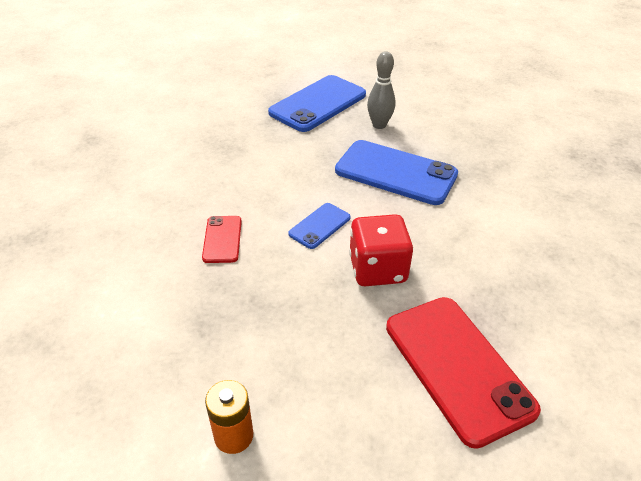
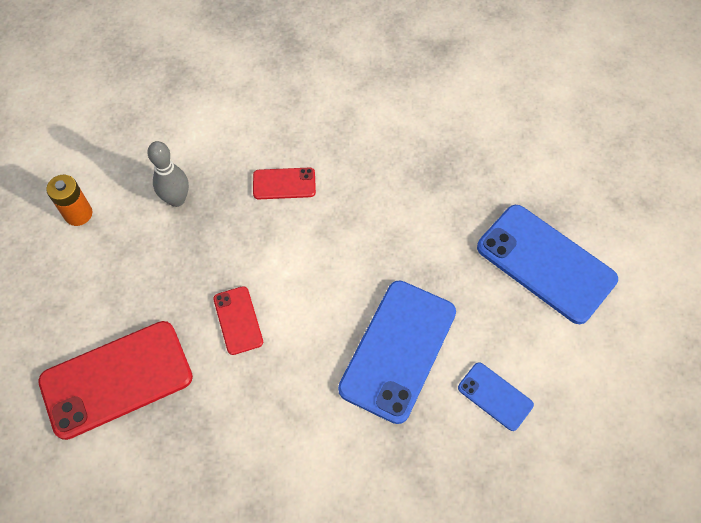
camera: 90 degrees right, 20 degrees up
blue phone [288,203,351,249] -> blue phone moved to [458,362,534,431]
red dice [349,214,413,286] -> red phone [213,286,263,355]
grey bowling pin [367,51,395,129] -> grey bowling pin moved to [147,141,189,207]

